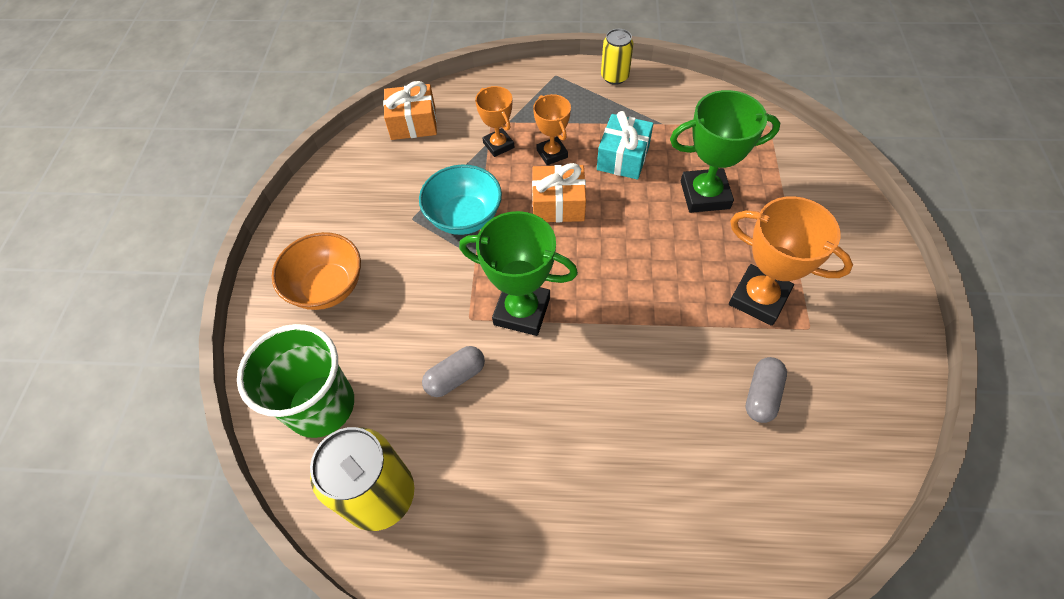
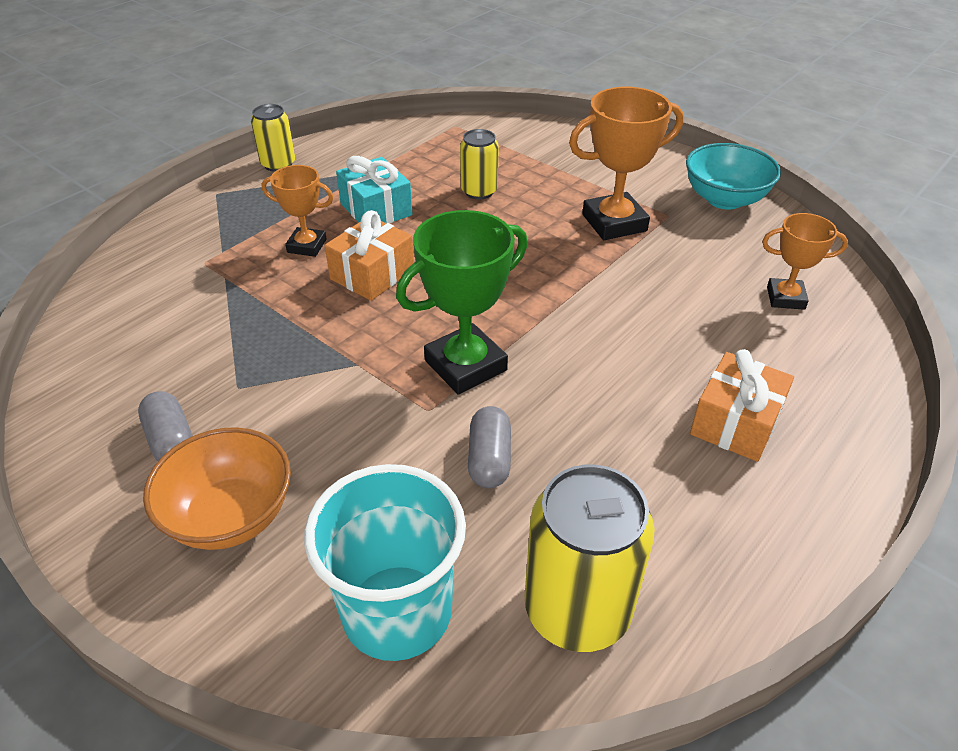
camera: 55 degrees left, 15 degrees down
green cup [237,324,354,438] -> turquoise cup [304,464,466,661]
orange gift [383,81,437,140] -> orange gift moved to [690,349,794,462]
turquoise bowl [419,165,502,235] -> turquoise bowl moved to [686,143,781,210]
orange trophy [475,86,514,157] -> orange trophy moved to [762,213,848,310]
green trophy [670,90,780,213] -> yellow can [460,129,499,199]
grey capsule [745,357,787,423] -> grey capsule moved to [138,391,193,461]

